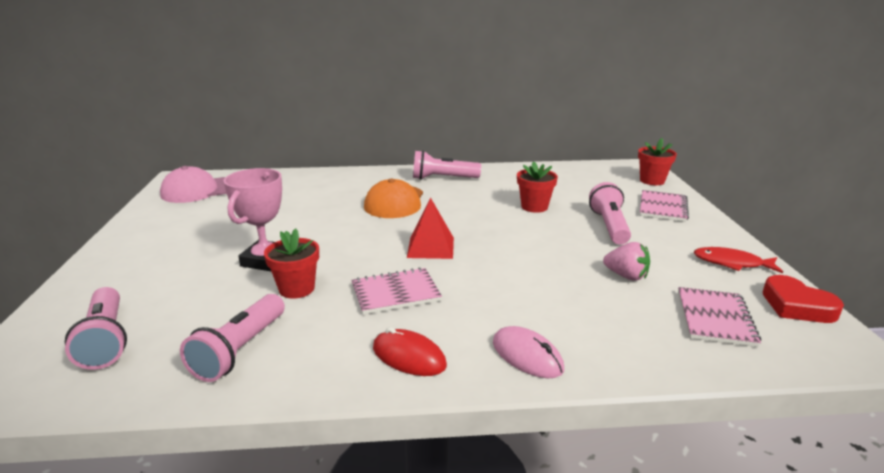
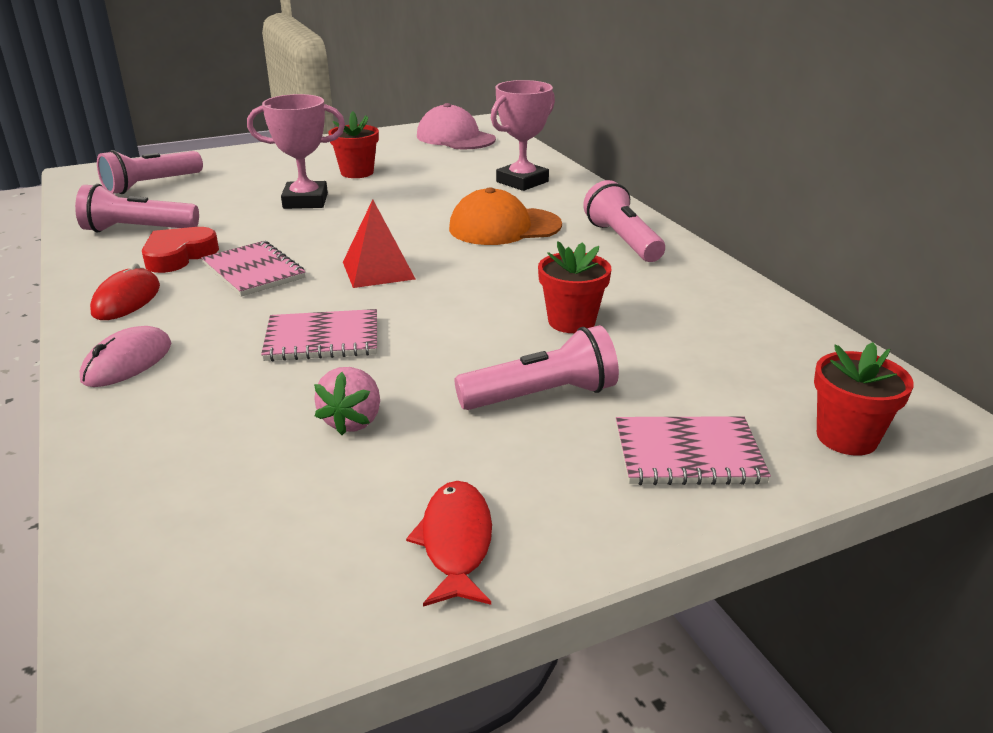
camera: 70 degrees right, 5 degrees up
red flower pot [264,228,319,299] -> red flower pot moved to [328,111,379,178]
pink notebook [678,287,761,347] -> pink notebook moved to [261,309,377,361]
red heart [763,275,844,323] -> red heart moved to [142,227,219,273]
none -> pink trophy [491,80,555,191]

